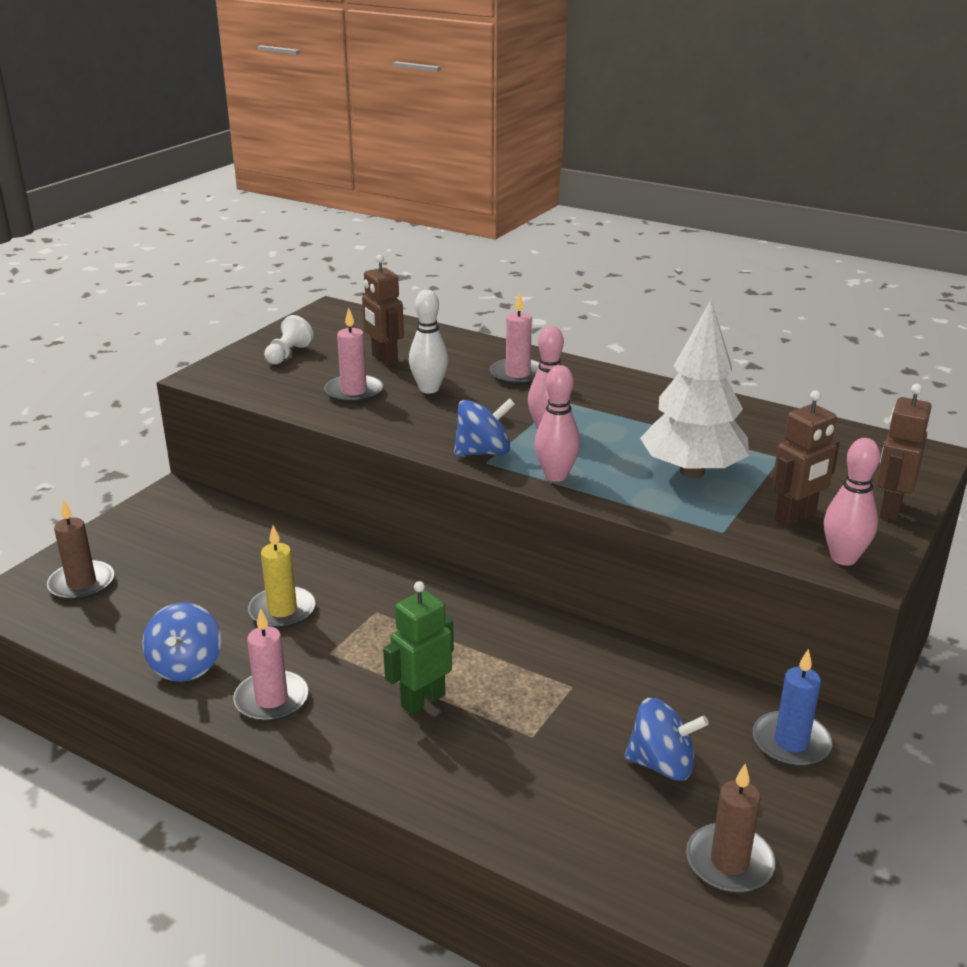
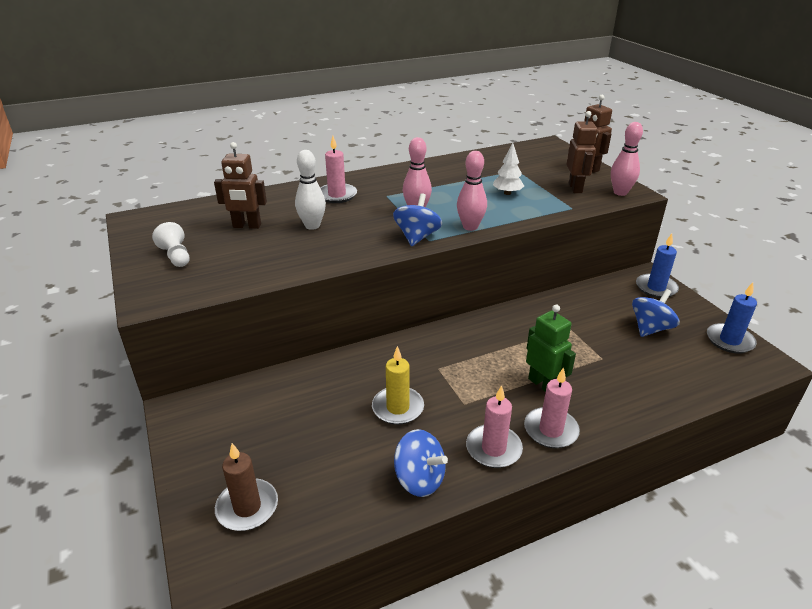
camera: 55 degrees left, 5 degrees up
pink candle [324,308,383,404] -> pink candle moved to [524,367,580,449]
green robot [383,581,454,714] -> green robot turned 150 degrees clockwise [526,305,576,392]
white tree [640,300,749,478] -> white tree [493,143,524,195], size x0.48
brown candle [686,764,776,893] -> blue candle [707,283,757,353]

